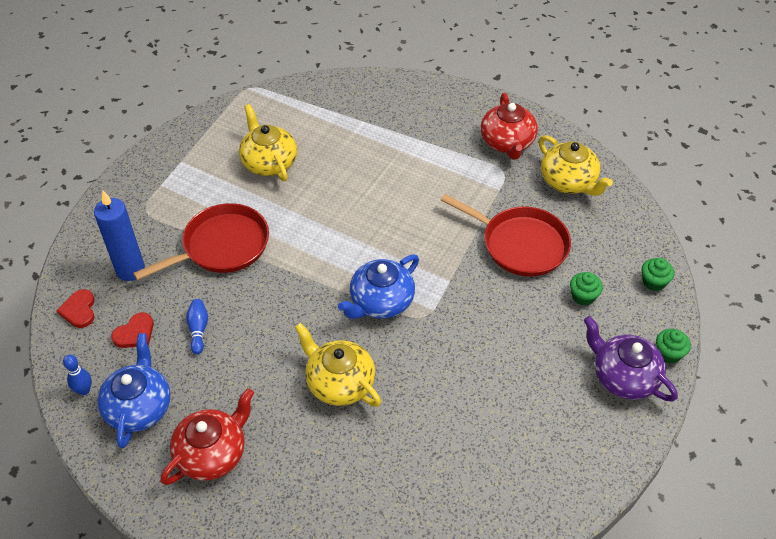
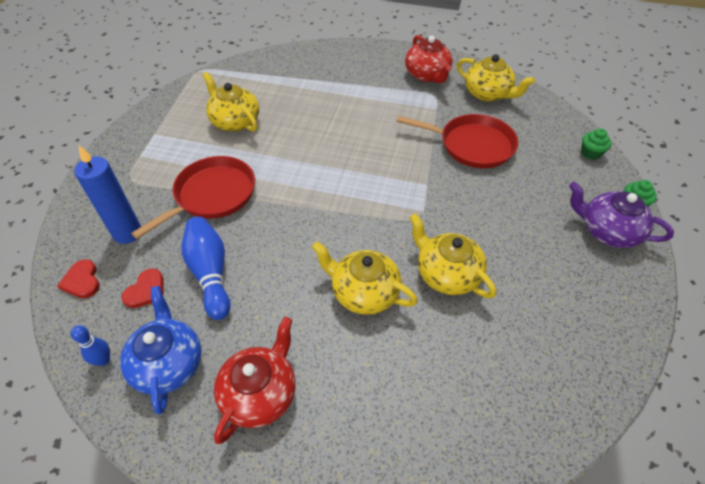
camera: 15 degrees left, 0 degrees up
blue bowling pin [186,299,208,354] -> blue bowling pin [182,217,231,320], size x1.90
blue teapot [338,255,419,319] -> none
green cupcake [570,272,603,306] -> none
none -> yellow teapot [409,213,496,298]

